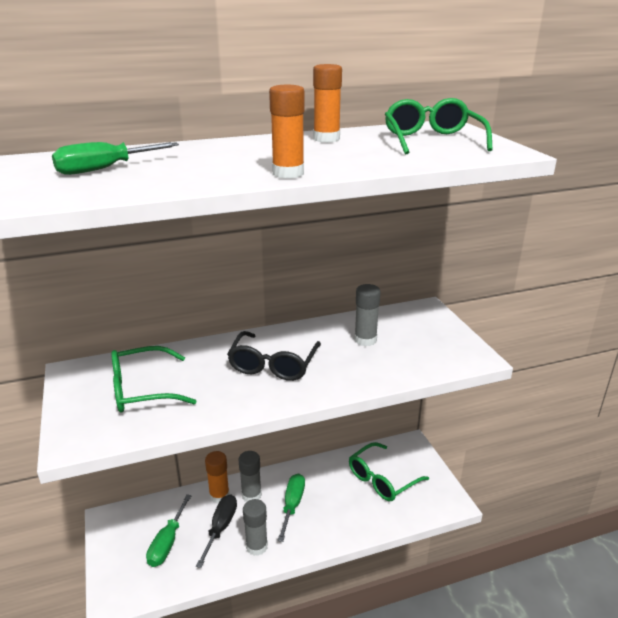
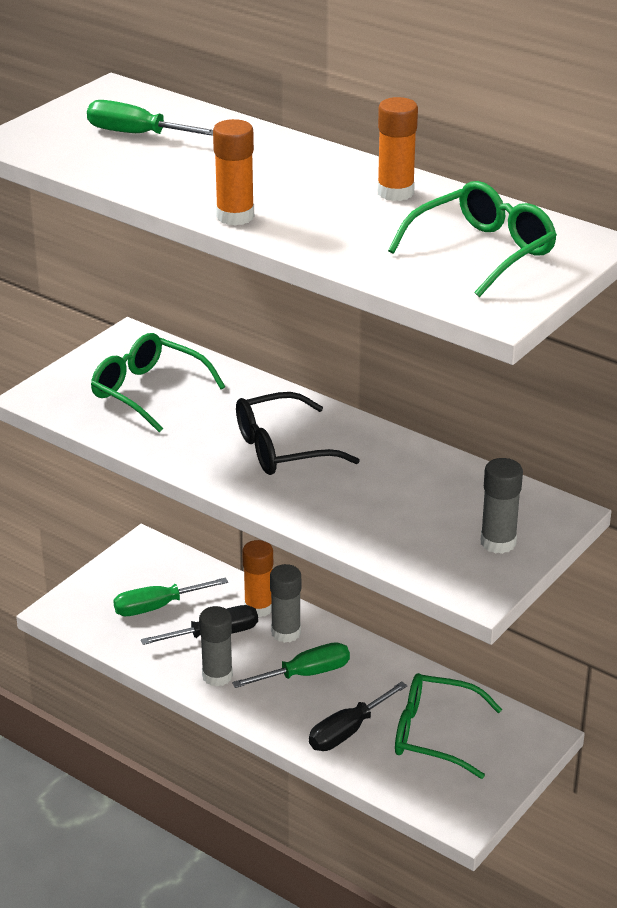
camera: 55 degrees right, 5 degrees up
grey glue stick [354,284,381,346] -> grey glue stick moved to [481,458,523,554]
none -> black screwdriver [309,681,407,751]

